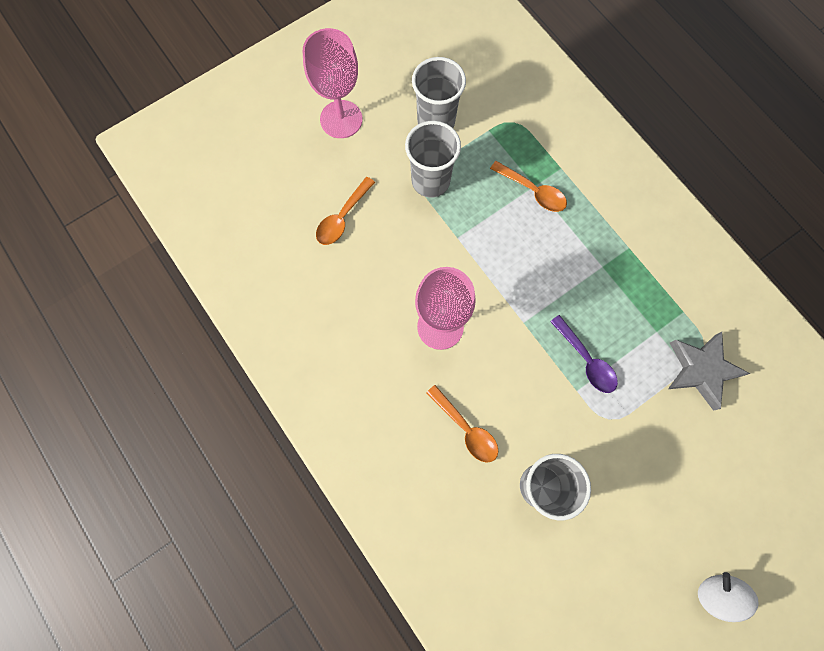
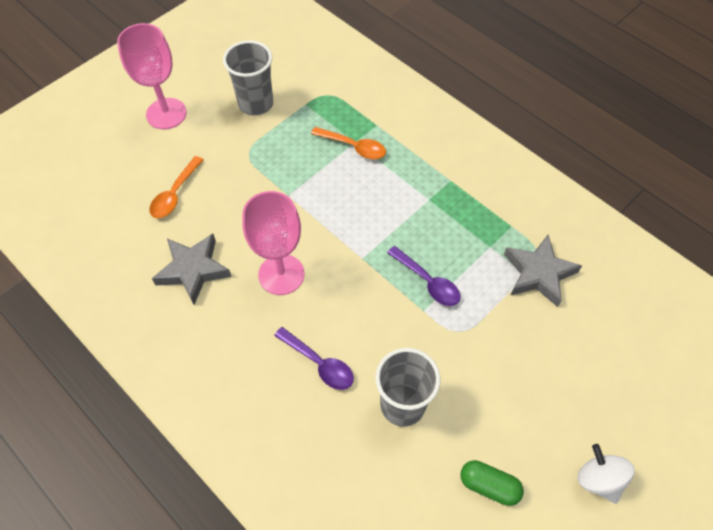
camera: 10 degrees left, 15 degrees down
grey cup [405,121,461,198] -> none
orange spoon [426,385,498,463] -> purple spoon [274,327,354,390]
none -> grey star [152,234,232,305]
none -> green capsule [460,460,524,506]

